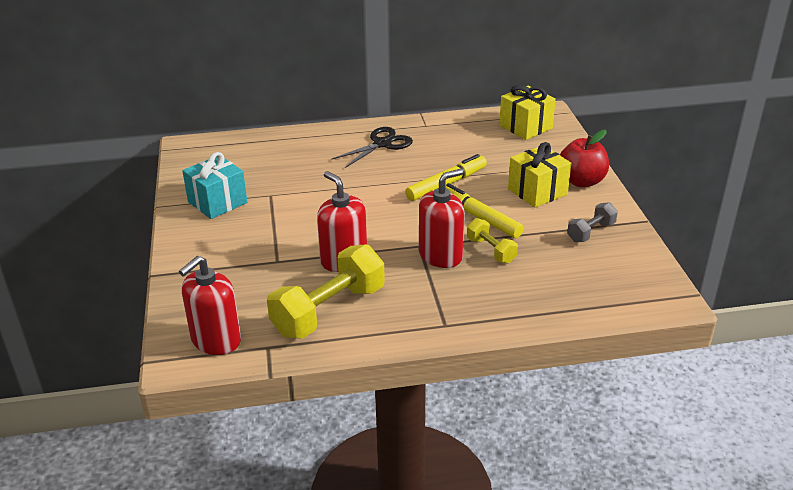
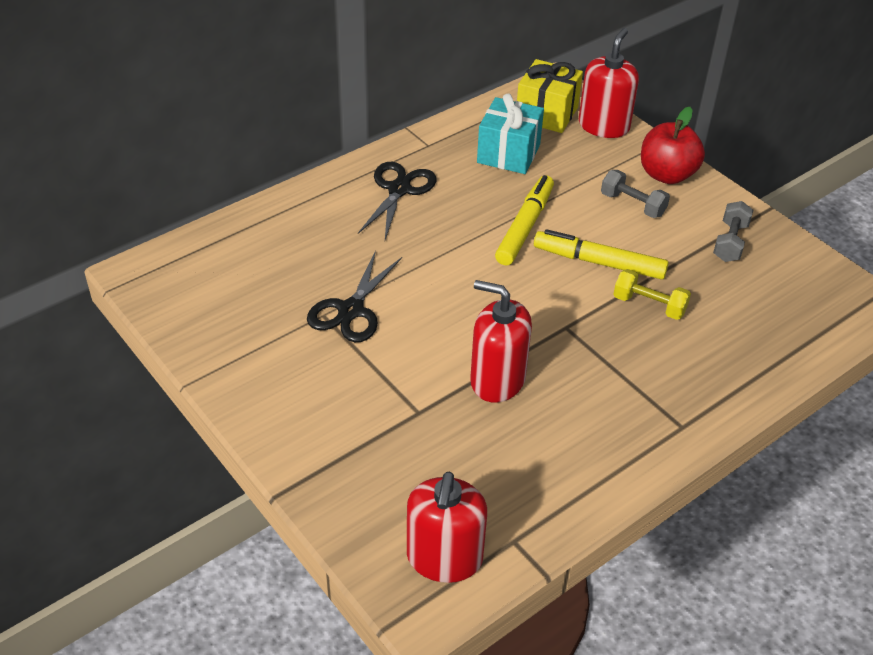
camera: 30 degrees left, 10 degrees up
turquoise gift [182,152,247,219] -> turquoise gift moved to [477,93,544,174]
yellow dumbbell [267,244,385,339] -> none
red soap dispenser [419,169,465,268] -> red soap dispenser moved to [579,28,639,138]
yellow gift [508,142,571,208] -> grey dumbbell [601,170,670,218]
none -> black scissors [307,250,402,342]

